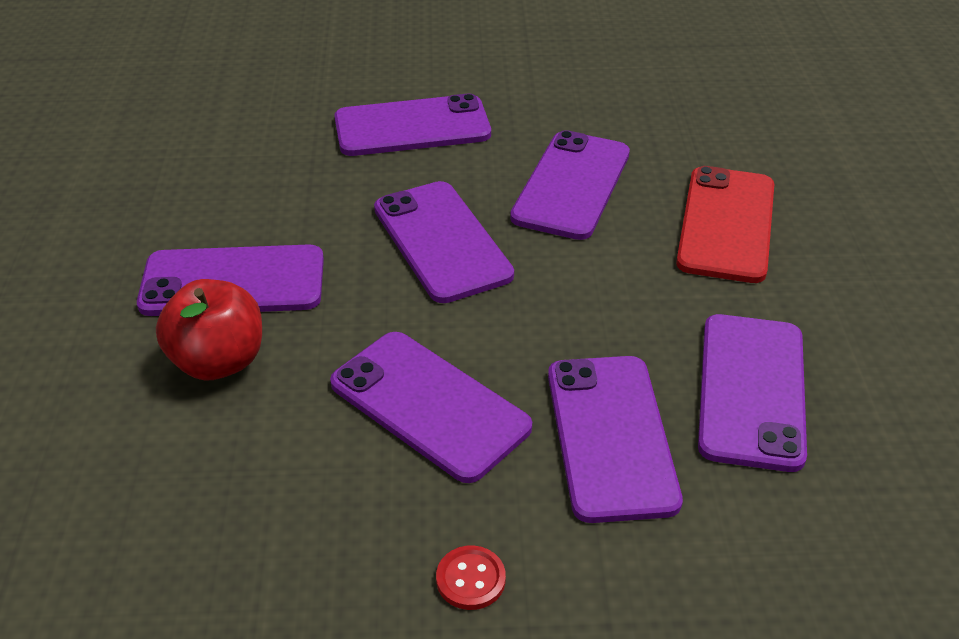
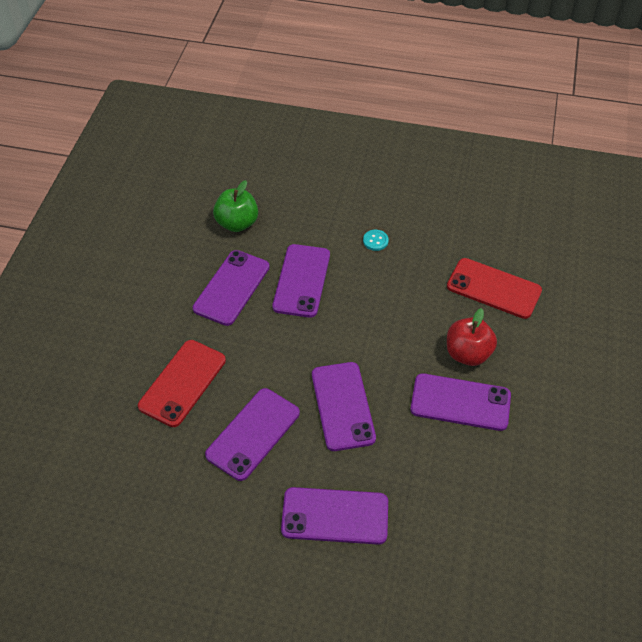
camera: 165 degrees left, 10 degrees up
purple phone [330,332,532,483] -> none
red button [436,546,506,610] -> turquoise button [363,230,389,251]
none -> green apple [213,180,258,232]
none -> red phone [447,258,542,319]

